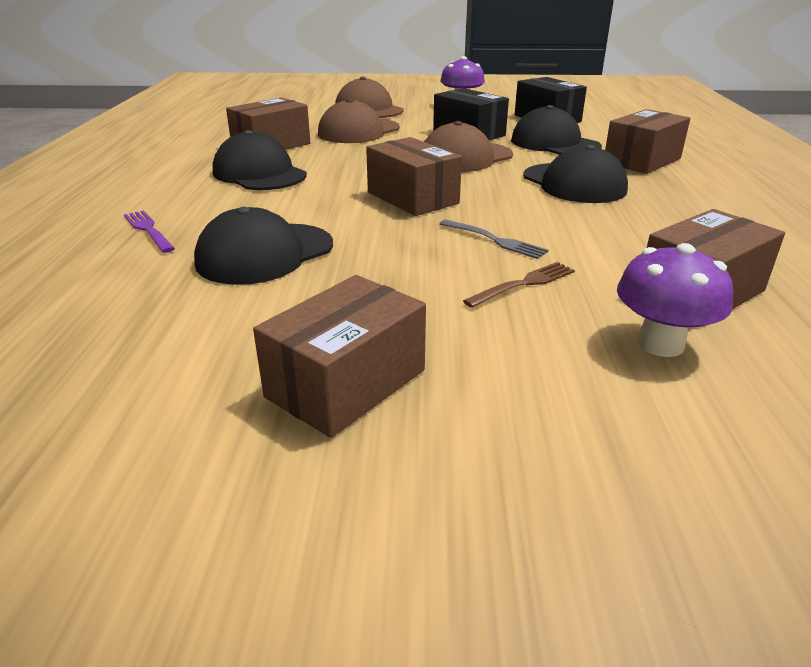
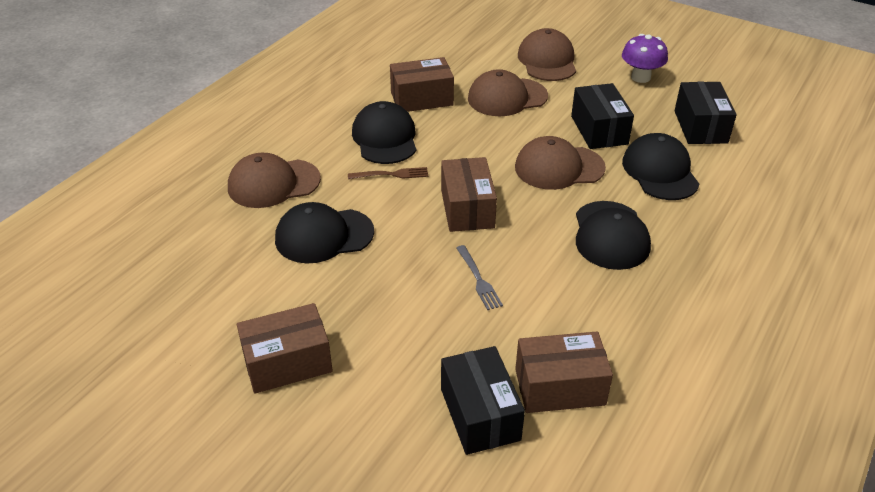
camera: 30 degrees right, 10 degrees up
purple fork [124,210,175,253] -> brown cap [228,153,321,208]
brown fork [463,262,575,308] -> brown fork moved to [348,167,428,179]
brown box [605,109,690,174] -> none
purple mushroom [617,243,733,357] -> black box [441,346,525,455]

